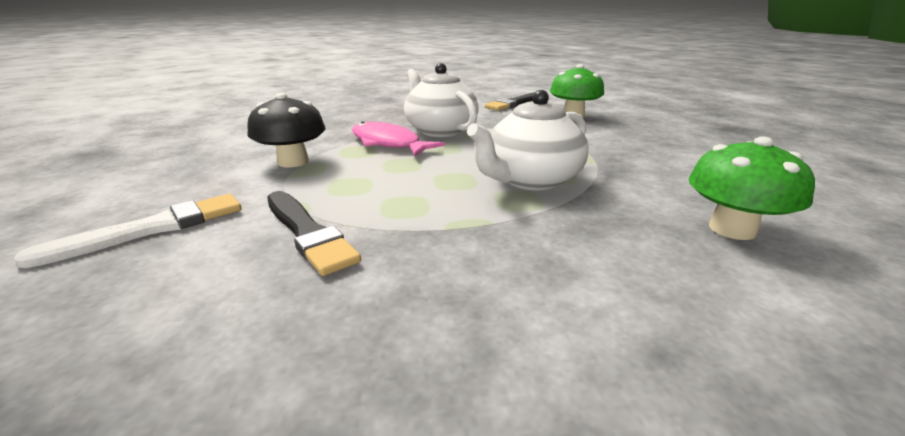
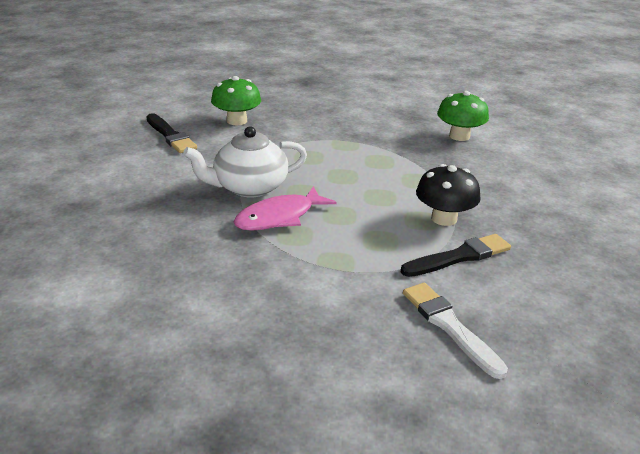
camera: 80 degrees left, 5 degrees up
black mushroom [247,93,326,168] -> black mushroom moved to [416,164,481,226]
white teapot [467,90,589,190] -> none

